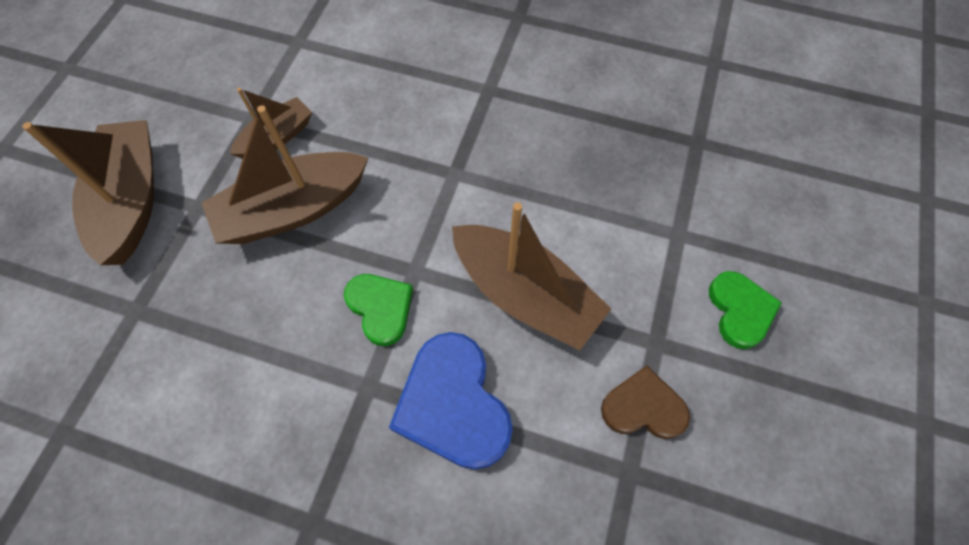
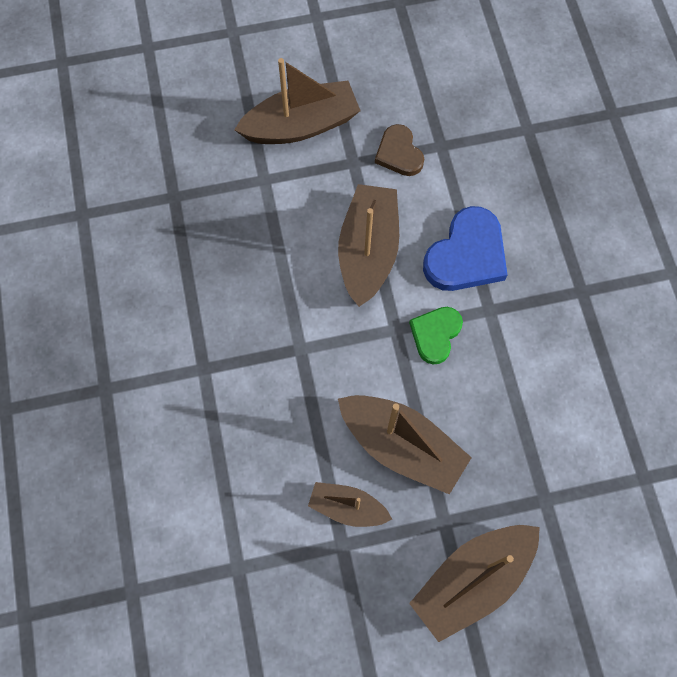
camera: 120 degrees left, 5 degrees up
green heart [709,271,782,349] -> brown boat [234,58,360,144]

